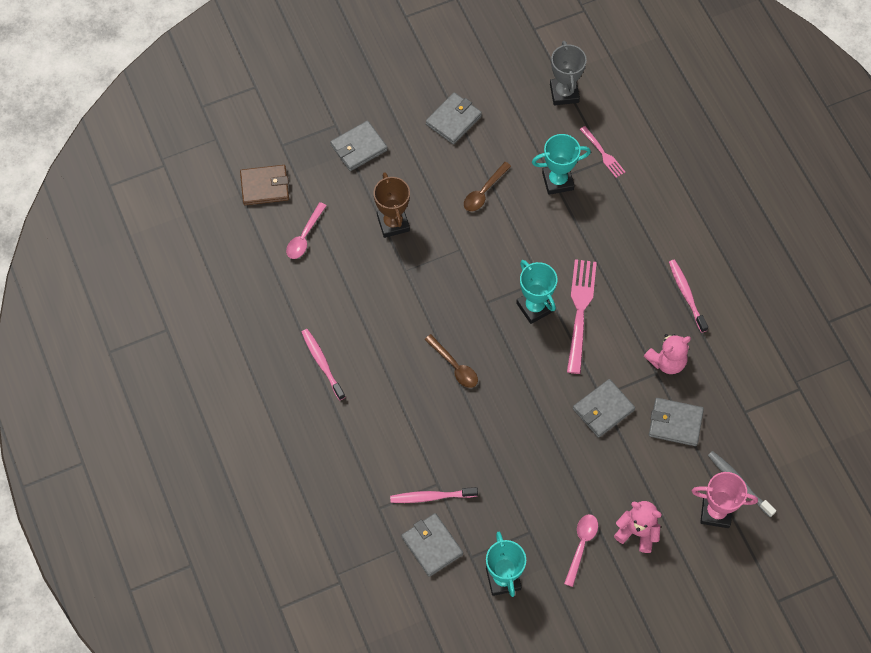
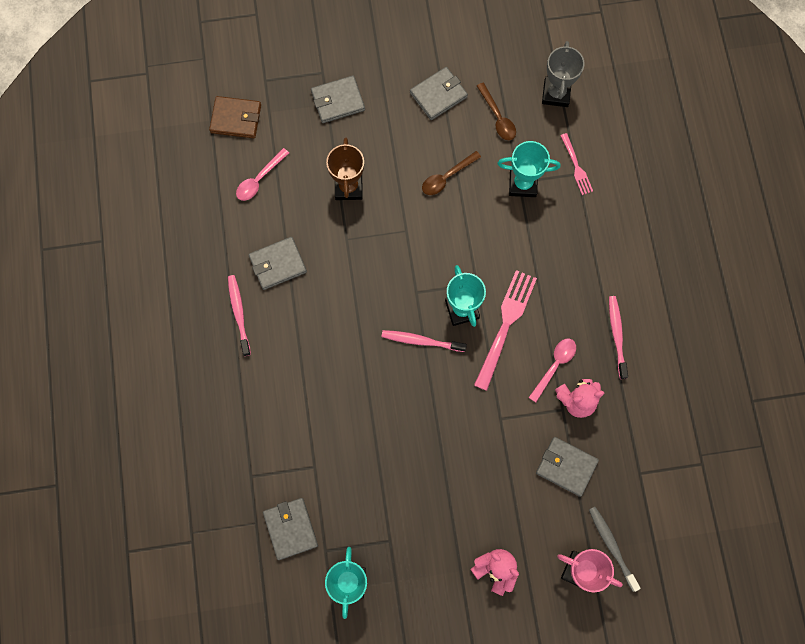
camera: 15 degrees right, 10 degrees up
pink toothbrush [390,487,478,503] -> pink toothbrush moved to [381,330,467,352]
brown spoon [424,334,478,388] -> brown spoon moved to [477,83,516,140]
pink spoon [564,514,598,587] -> pink spoon moved to [528,339,576,402]
grey wallet [573,379,635,438] -> grey wallet moved to [249,237,307,290]

